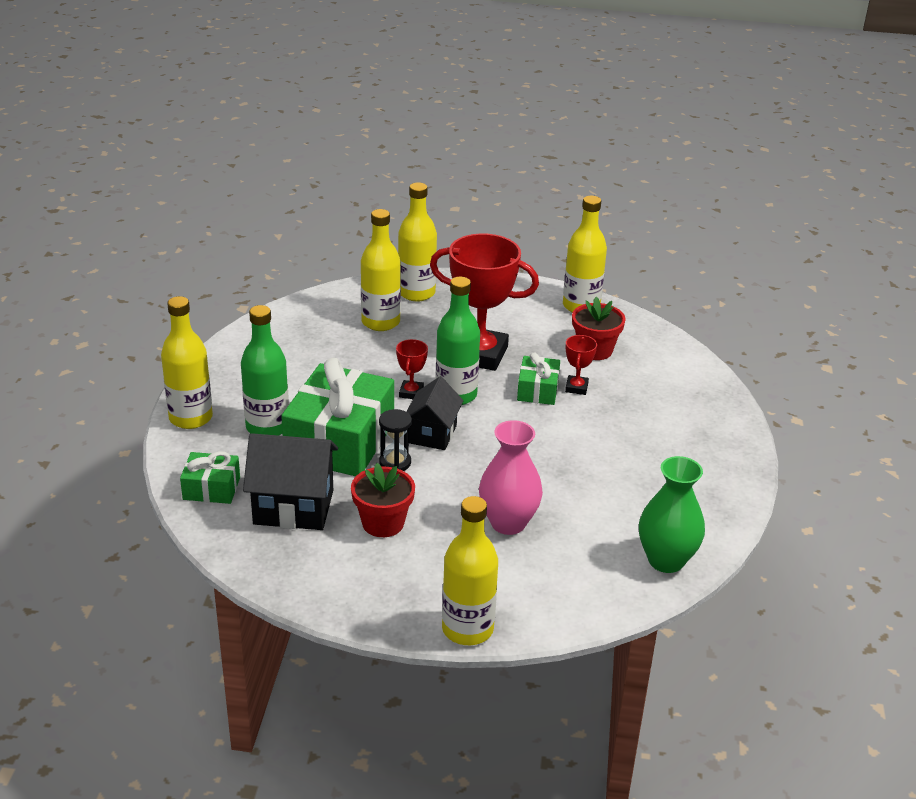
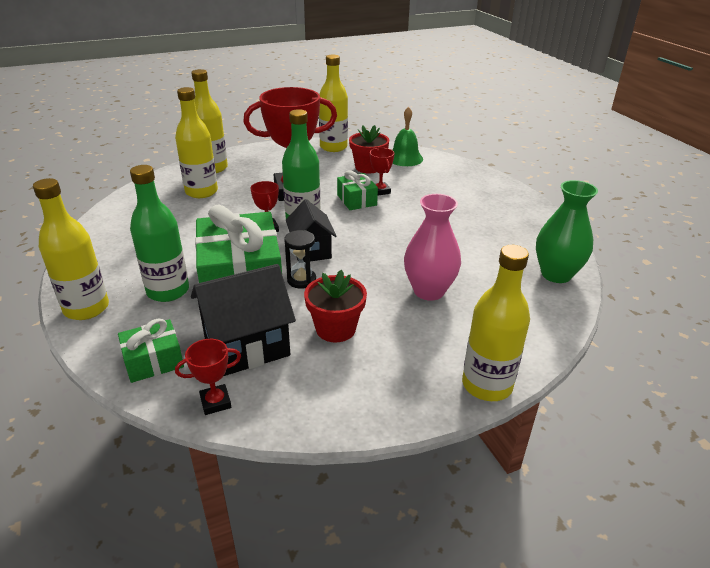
camera: 30 degrees left, 0 degrees up
none -> red trophy [175,339,241,415]
none -> green bell [393,107,423,166]

